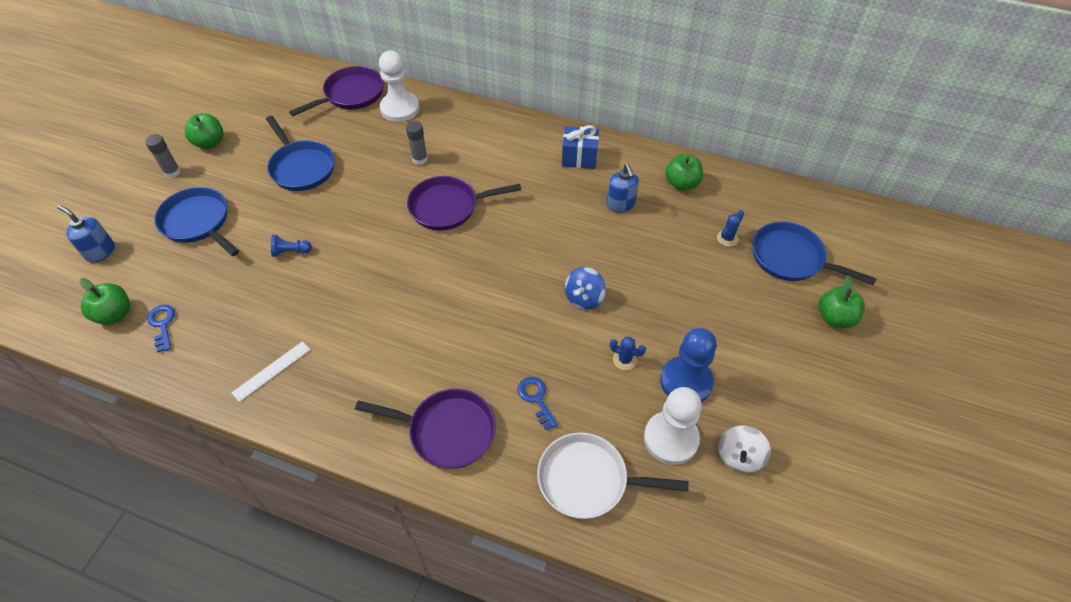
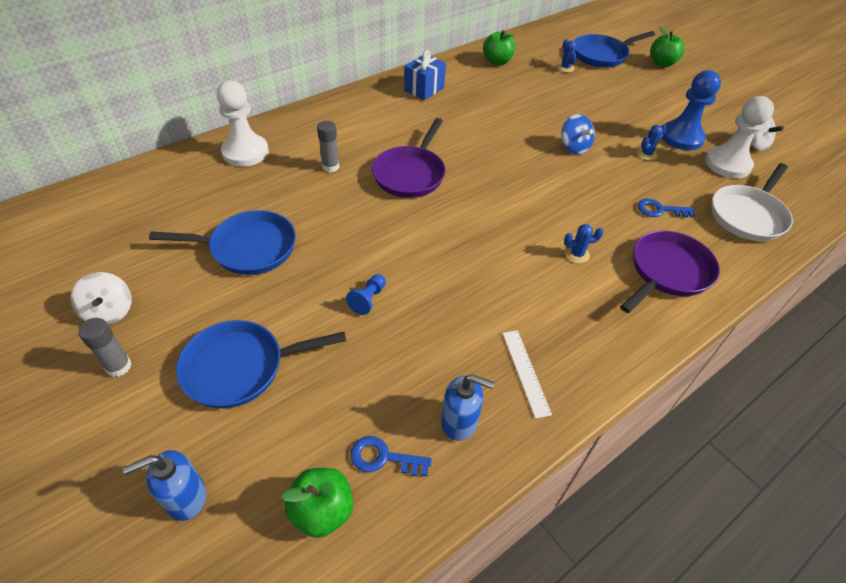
camera: 60 degrees left, 5 degrees down
green apple [185,113,224,149] -> white spinning top [71,272,132,325]
purple pan [289,66,384,116] -> none
blue soap dispenser [606,164,639,213] -> blue soap dispenser moved to [441,374,494,441]
none -> blue cactus [564,224,603,263]

